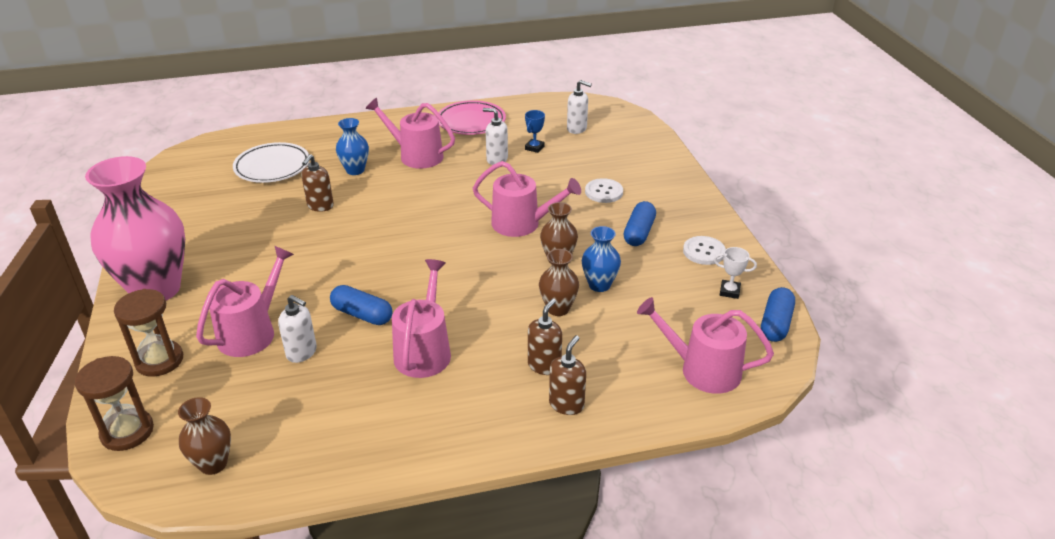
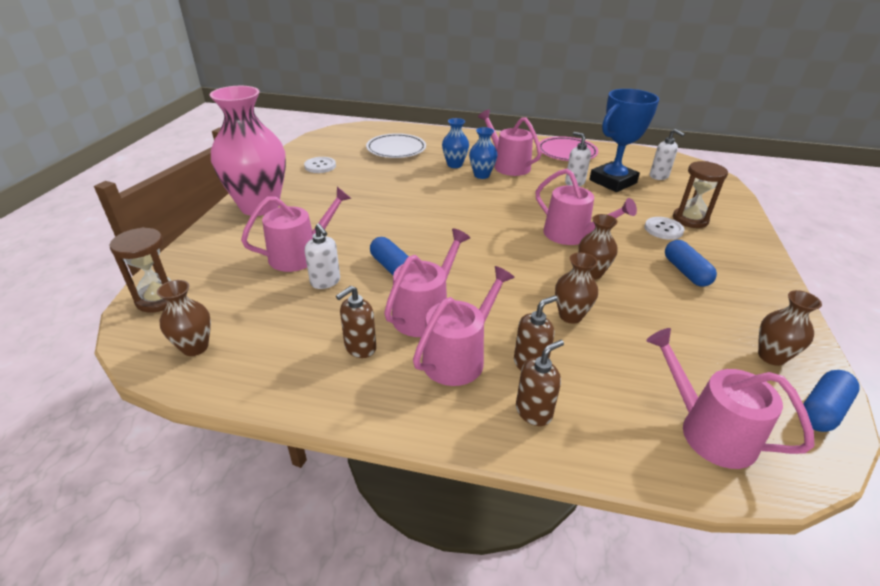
camera: 25 degrees right, 0 degrees up
brown hourglass [114,289,183,377] -> brown hourglass moved to [673,161,728,228]
brown soap dispenser [301,154,334,212] -> brown soap dispenser moved to [336,286,376,358]
blue trophy [525,110,545,153] -> blue trophy [589,89,659,192], size x2.50
blue vase [582,226,621,292] -> blue vase moved to [469,127,497,179]
blue capsule [624,201,656,246] -> blue capsule turned 60 degrees counterclockwise [665,240,717,287]
white button [683,236,726,265] -> white button moved to [304,157,336,173]
white trophy [714,247,757,299] -> brown vase [758,290,822,366]
none -> pink watering can [413,266,515,386]

